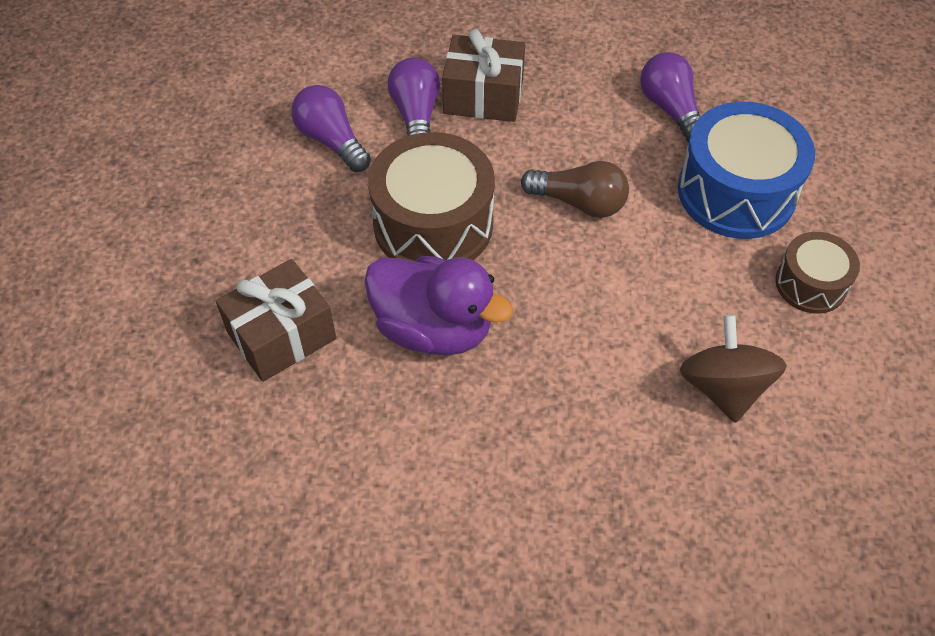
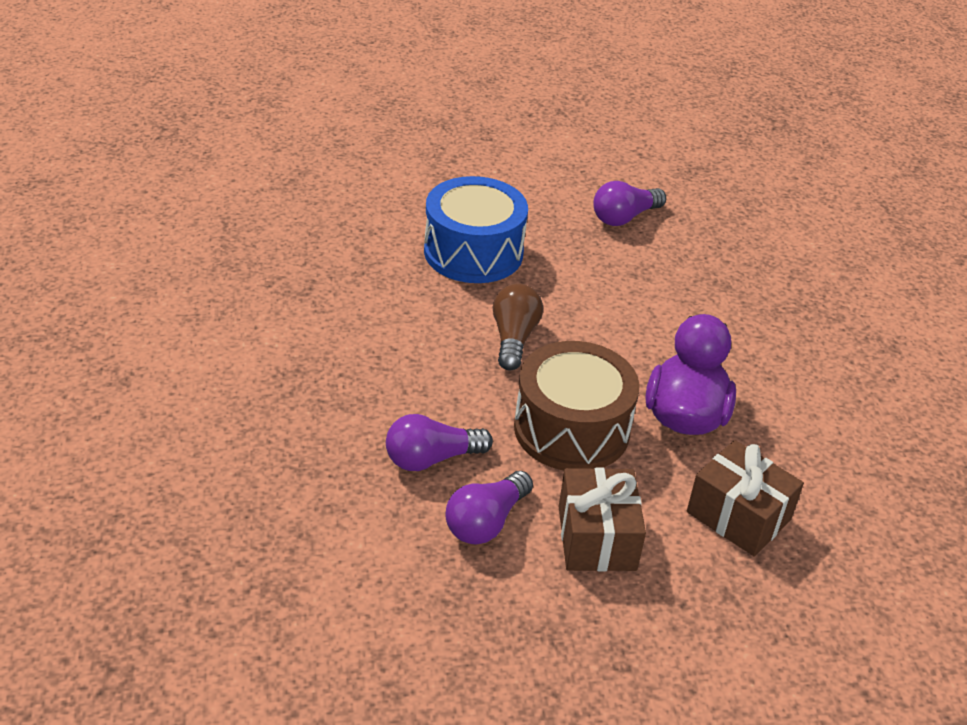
camera: 105 degrees left, 15 degrees down
brown gift [442,29,525,122] -> brown gift moved to [559,467,646,571]
purple light bulb [640,52,701,143] -> purple light bulb moved to [593,181,666,226]
brown spinning top [680,315,787,423] -> none
brown drum [775,232,860,314] -> none

